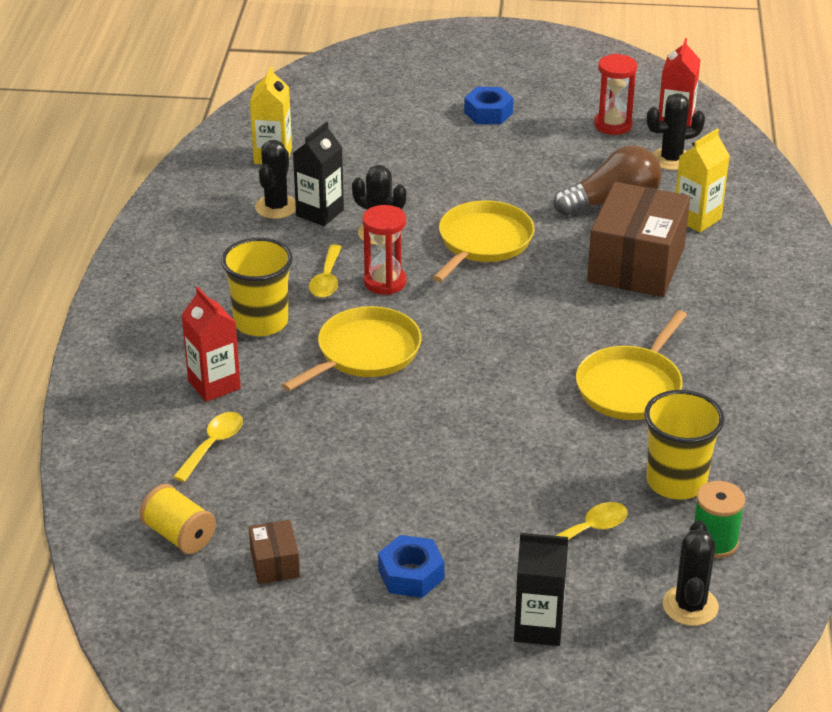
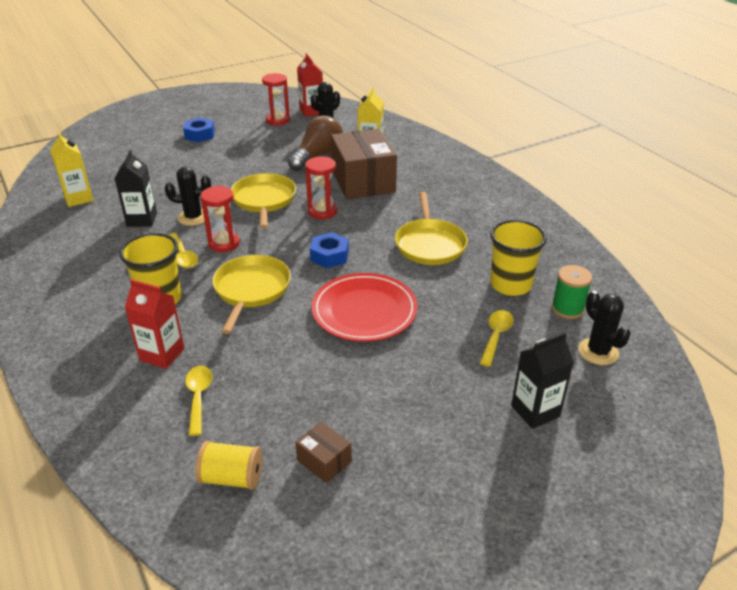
camera: 35 degrees left, 0 degrees up
black cactus [255,140,296,219] -> none
blue nut [378,535,445,598] -> blue nut moved to [310,232,349,268]
none -> red hourglass [305,157,337,219]
none -> red plate [311,273,418,342]

